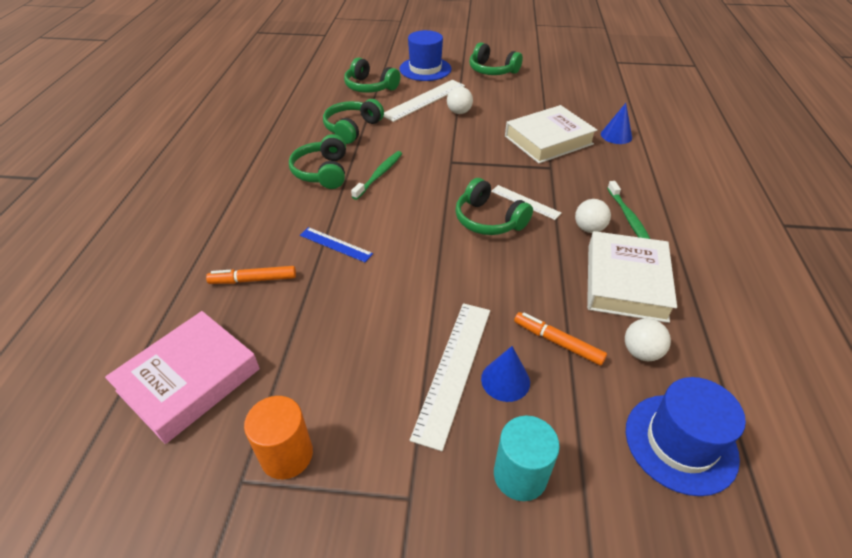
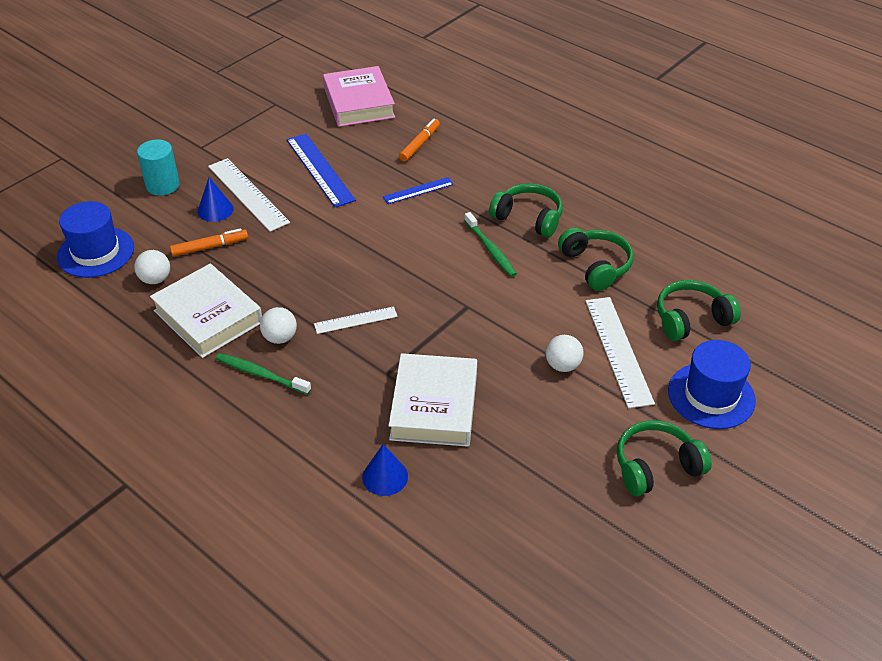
camera: 125 degrees right, 0 degrees up
orange cylinder [244,396,313,479] -> none
green headphones [455,178,533,235] -> none
none -> blue ruler [287,134,356,207]

